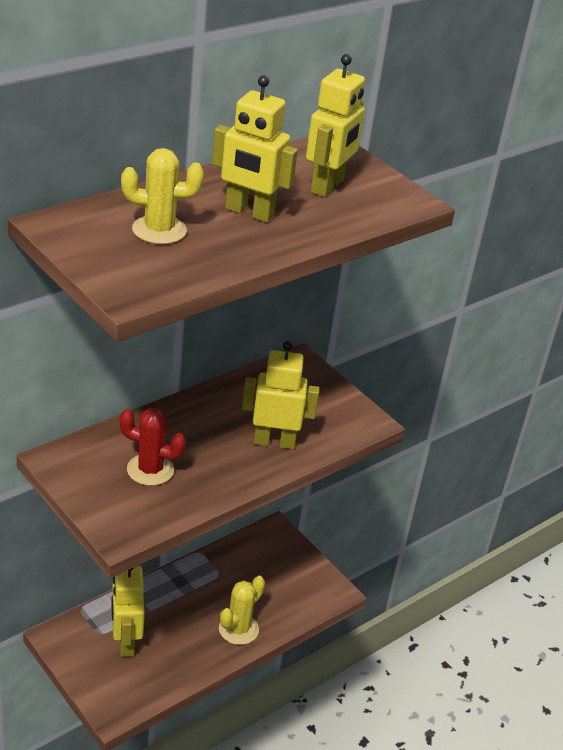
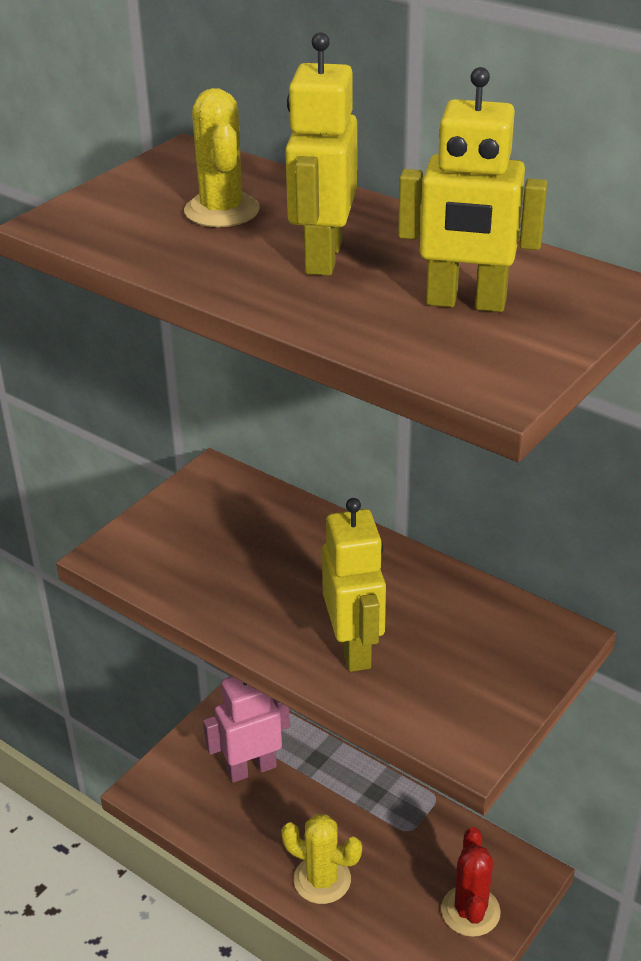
camera: 80 degrees right, 0 degrees up
yellow robot [111,566,145,657] -> pink robot [203,676,290,783]
red cactus [119,408,186,486] -> red cactus moved to [441,827,501,937]

